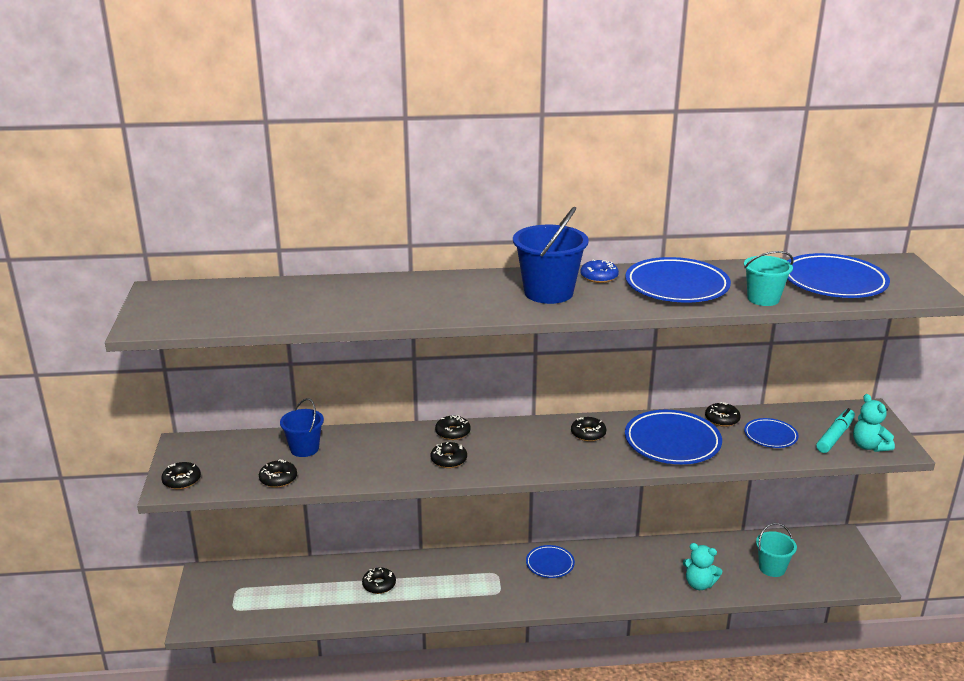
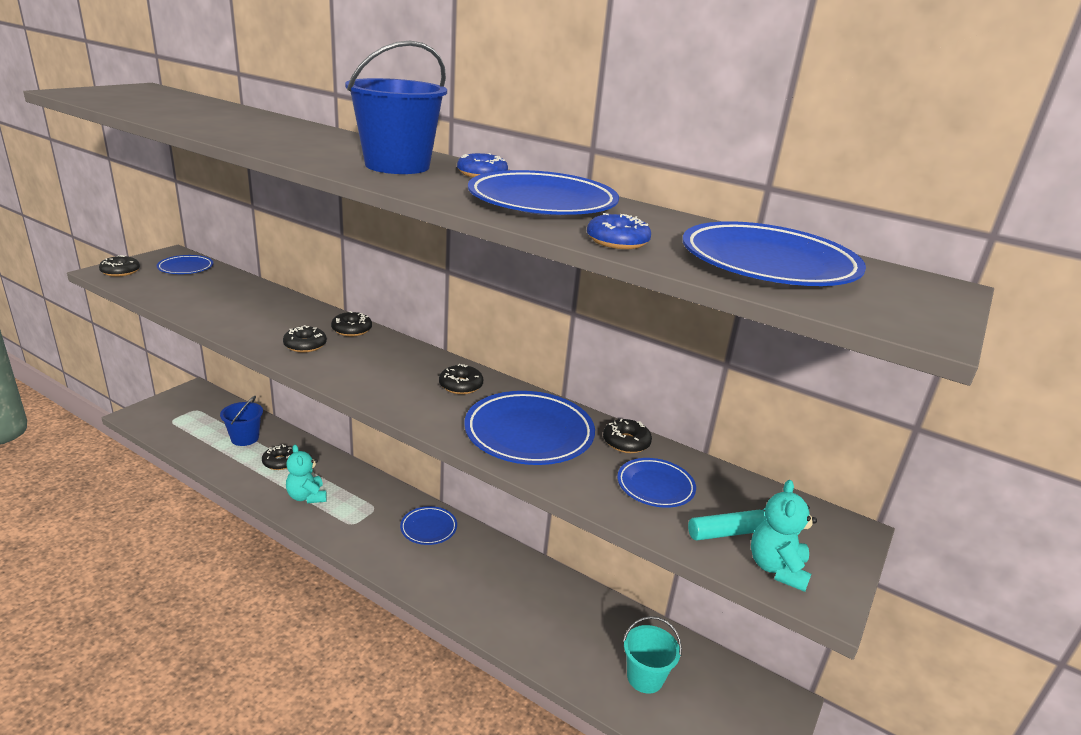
camera: 35 degrees right, 0 degrees up
black donut [259,459,297,488] -> none
blue bucket [280,398,324,457] -> blue bucket moved to [220,396,263,446]
turquoise teddy bear [683,543,722,590] -> turquoise teddy bear moved to [286,445,327,503]
turquoise bucket [744,251,794,306] -> blue donut [587,213,651,249]
none -> blue plate [157,255,213,274]

